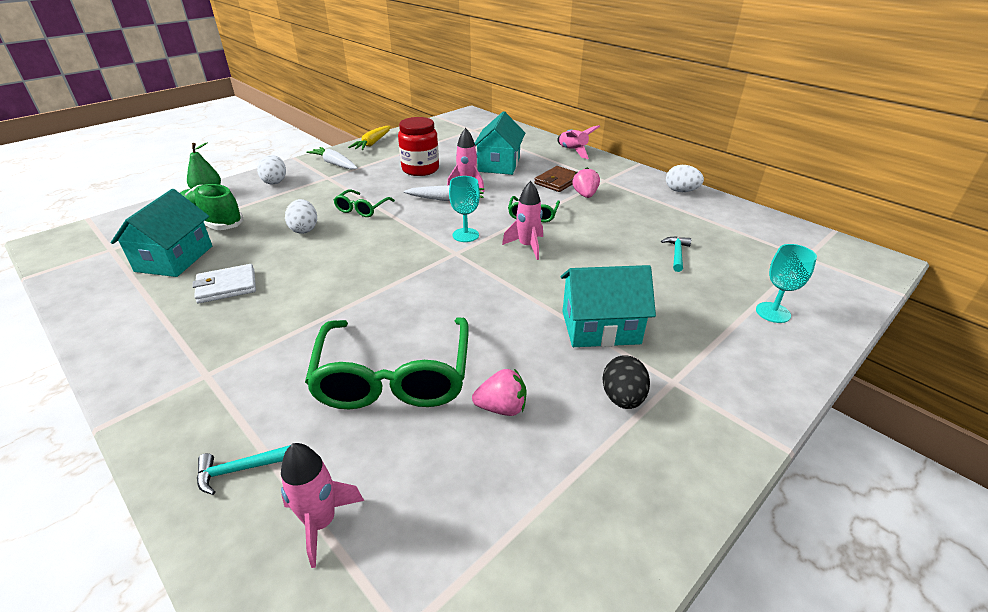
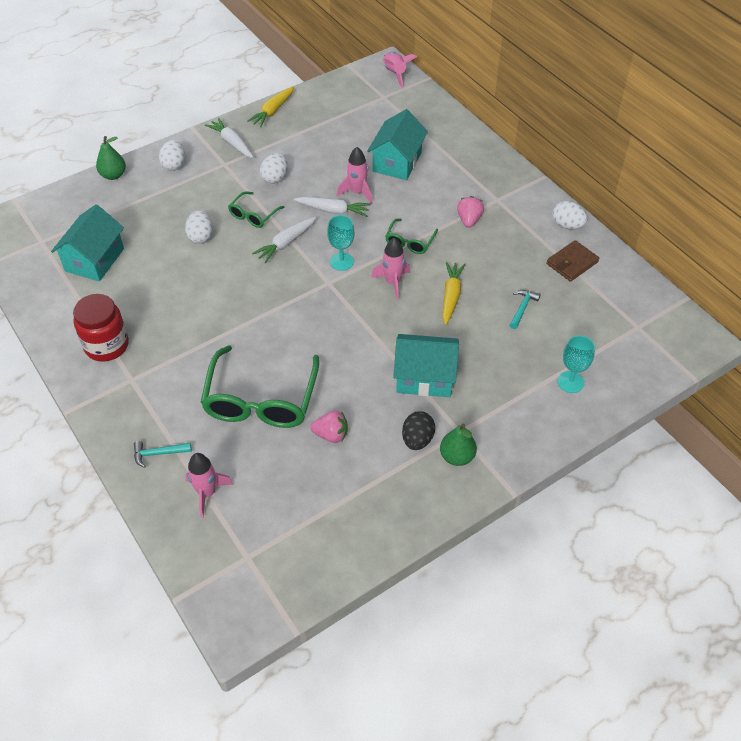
camera: 10 degrees right, 15 degrees up
green shoe [180,184,243,230] -> none
white wallet [192,264,256,303] -> none
red jar [398,117,439,176] -> red jar moved to [73,294,129,362]
brown wallet [534,166,576,192] -> brown wallet moved to [546,240,599,282]
pink rocket [557,125,600,159] -> pink rocket moved to [383,52,417,88]
none -> white carrot [252,217,317,263]
none -> white egg [260,153,288,184]
none -> green pear [440,424,477,466]
none -> yellow carrot [443,262,466,325]

